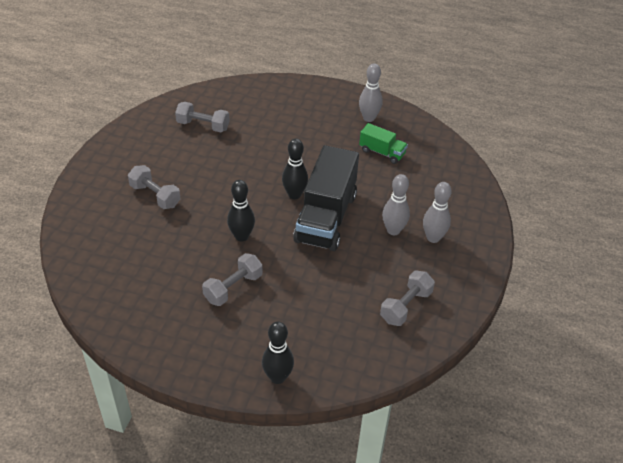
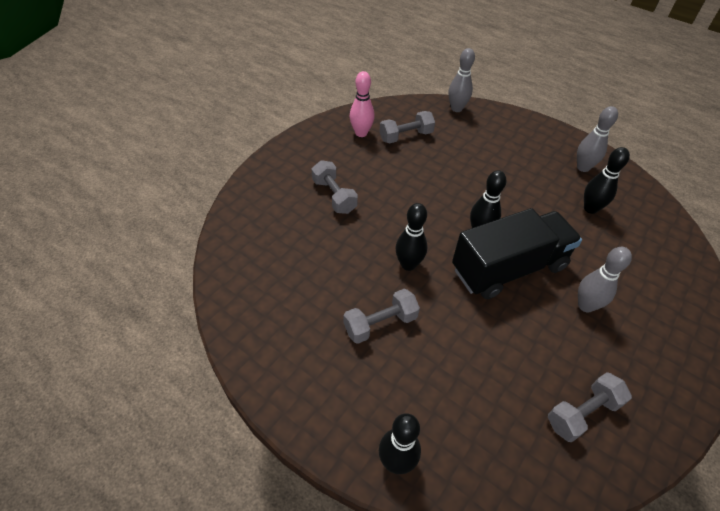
camera: 20 degrees right, 5 degrees up
grey dumbbell [175,102,230,132] -> grey dumbbell turned 60 degrees counterclockwise [379,111,435,144]
black truck [293,145,359,251] -> black truck turned 150 degrees counterclockwise [452,208,582,299]
green truck [359,123,408,164] -> black bowling pin [584,147,630,214]
grey bowling pin [423,182,452,243] -> grey bowling pin moved to [448,48,475,112]
none -> pink bowling pin [350,71,375,137]

